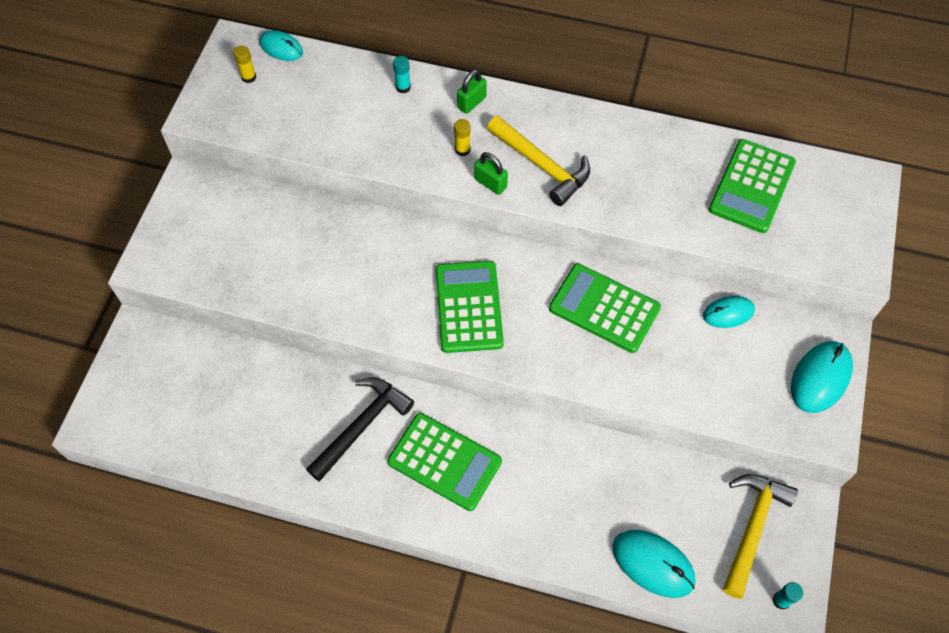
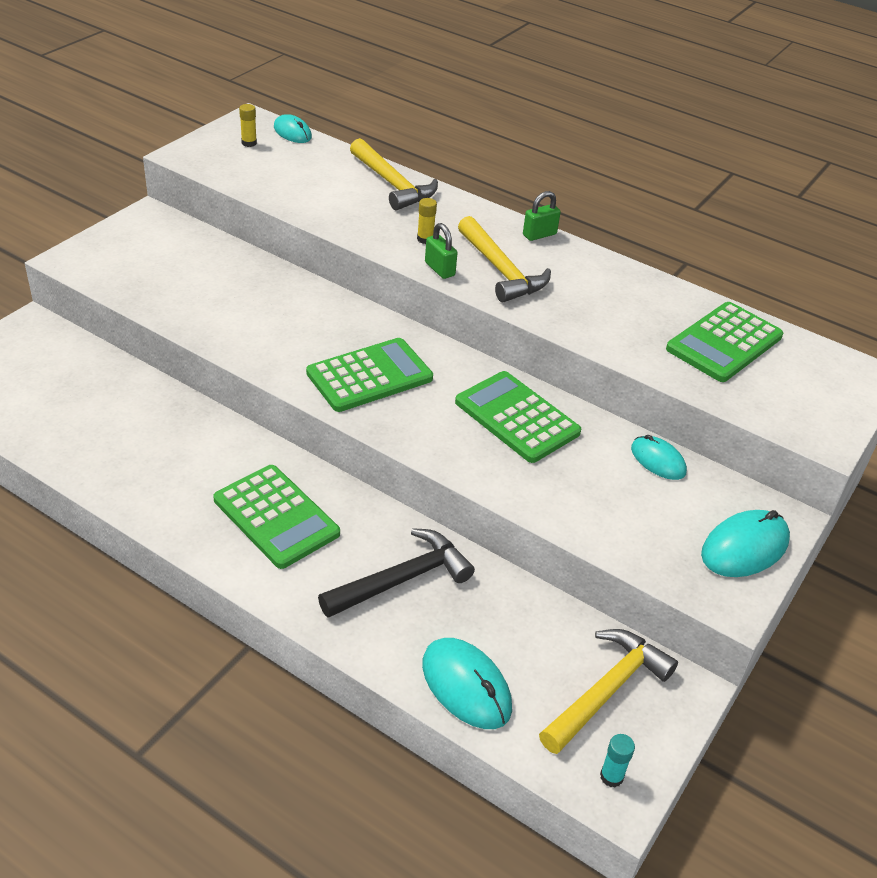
camera: 15 degrees right, 20 degrees down
black hammer [306,377,414,482] -> black hammer moved to [318,528,475,618]
turquoise glue stick [393,56,411,93] -> yellow hammer [350,138,438,211]
green calculator [436,261,504,353] -> green calculator turned 45 degrees clockwise [306,338,433,412]
green padlock [457,69,487,114] -> green padlock moved to [523,191,561,241]
turquoise mouse [703,296,755,328] -> turquoise mouse turned 45 degrees clockwise [631,435,687,480]

